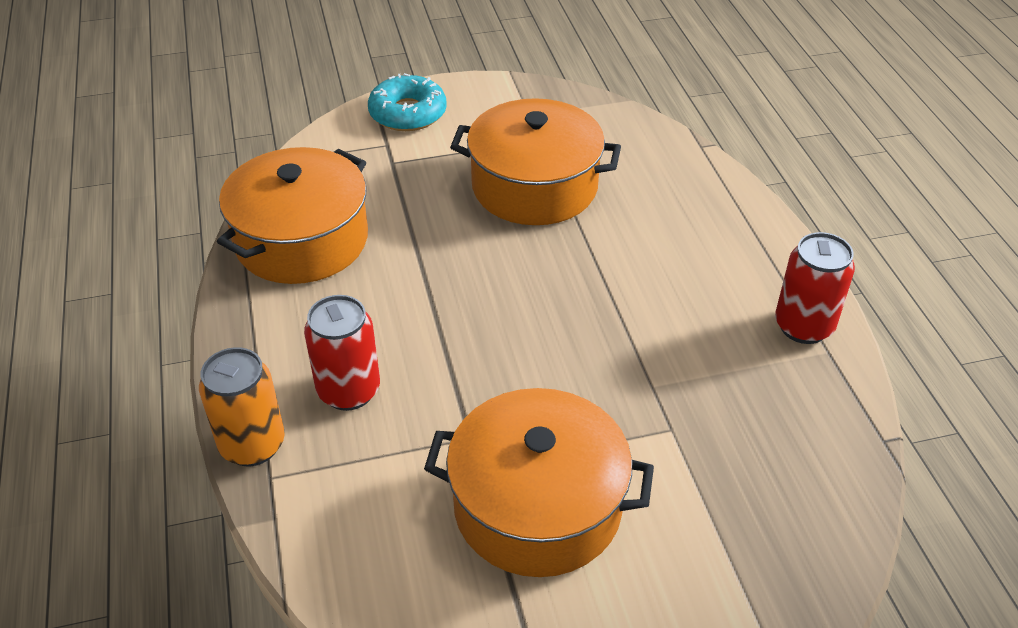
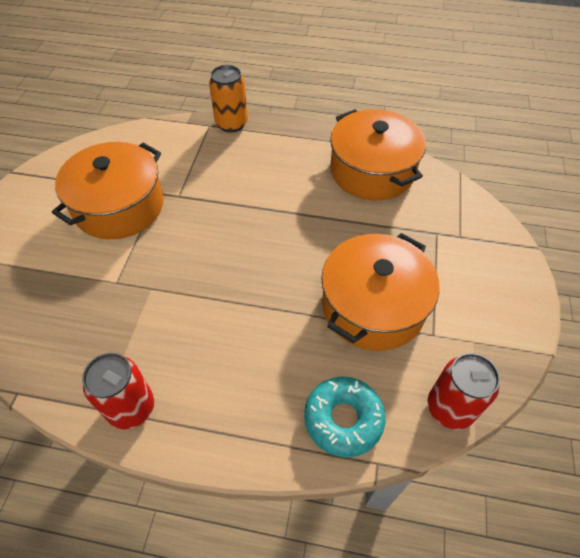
camera: 115 degrees right, 10 degrees up
red can [304,295,380,411] -> red can moved to [428,353,500,430]
turquoise donut [368,73,447,131] -> turquoise donut moved to [304,377,385,458]

